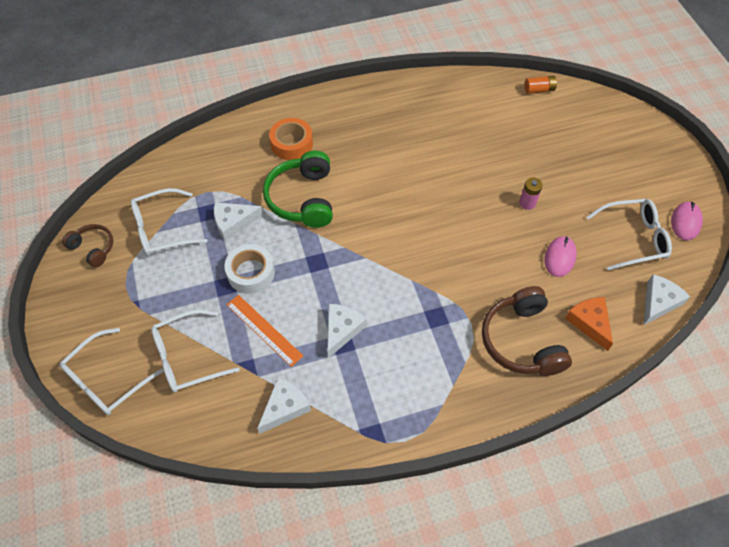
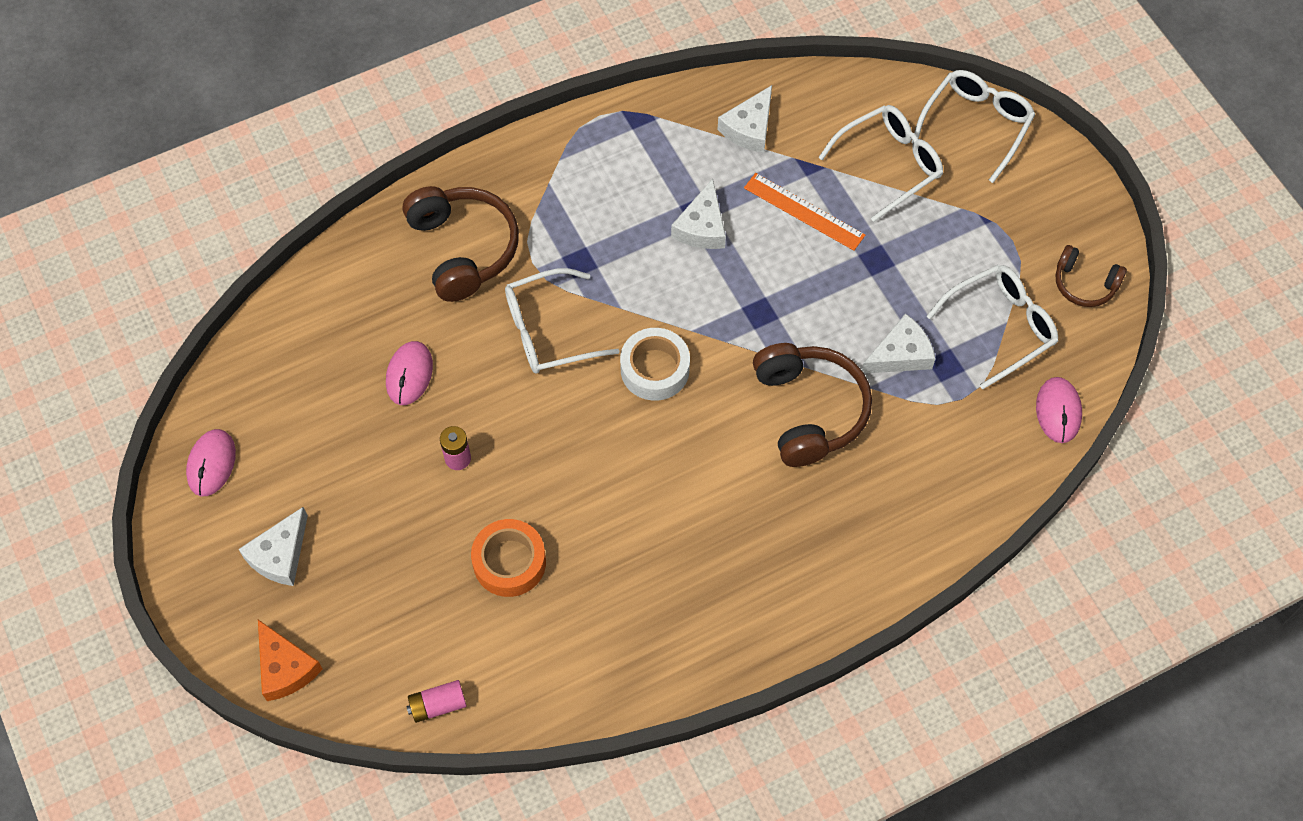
camera: 170 degrees right, 5 degrees up
white tape [224,244,275,294] -> white tape moved to [620,328,690,401]
green headphones [263,151,333,228] -> brown headphones [753,343,872,467]
orange tape [269,118,313,160] -> orange tape moved to [471,519,546,597]
orange battery [525,76,557,94] -> pink battery [406,680,467,723]
orange cheese [565,297,613,351] -> orange cheese moved to [258,620,323,701]
white glasses [587,199,672,271] -> white glasses moved to [505,268,620,374]
white cheese [644,274,690,325] -> white cheese moved to [239,507,308,586]
none -> pink mouse [1036,377,1082,443]

